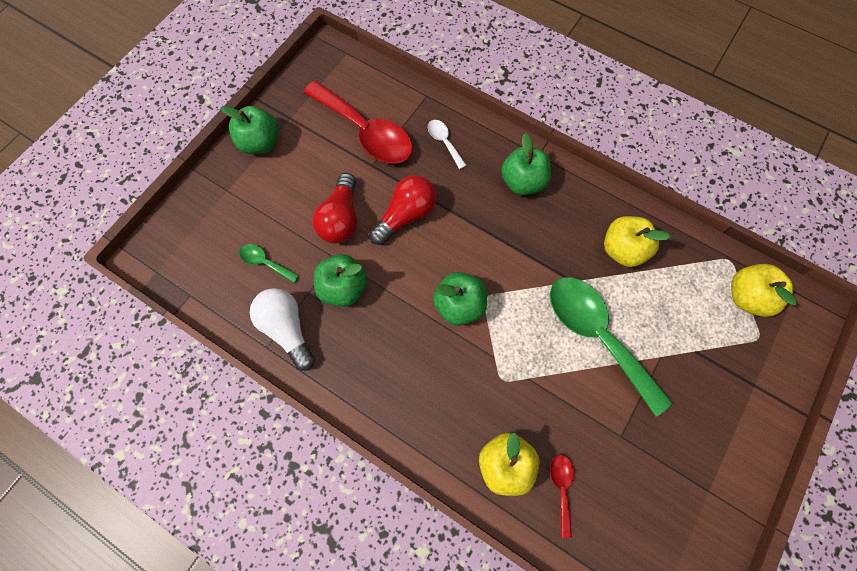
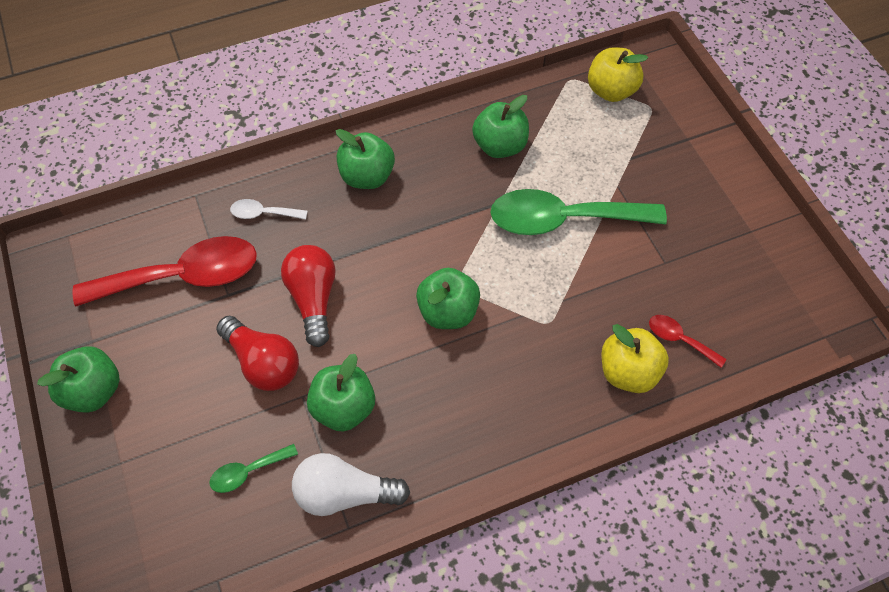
camera: 55 degrees left, 10 degrees down
yellow apple [604,216,670,267] -> green apple [472,95,529,158]

